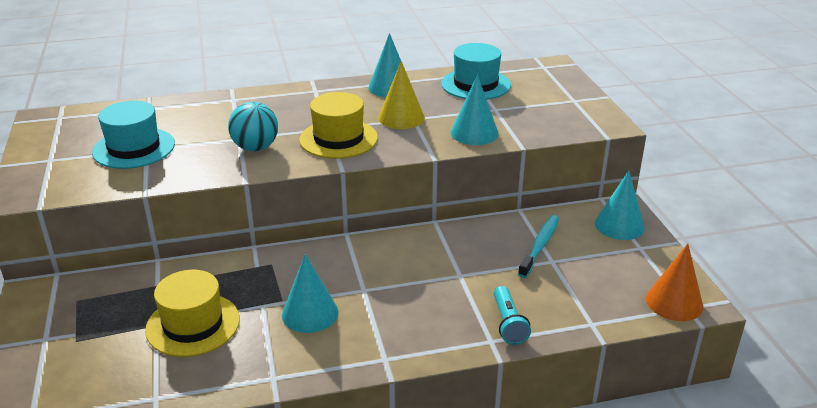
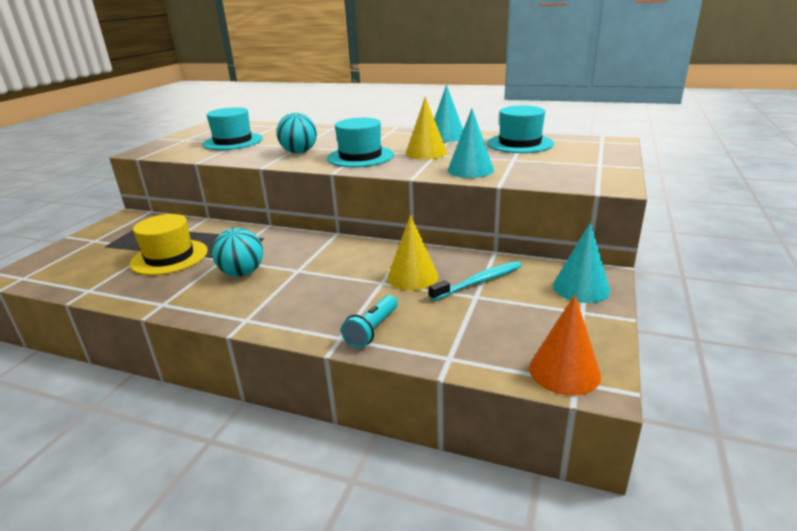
camera: 35 degrees right, 5 degrees down
turquoise cone [282,254,339,333] -> turquoise ball [212,228,263,277]
yellow hat [299,92,378,159] -> turquoise hat [327,118,394,167]
none -> yellow cone [387,215,439,291]

